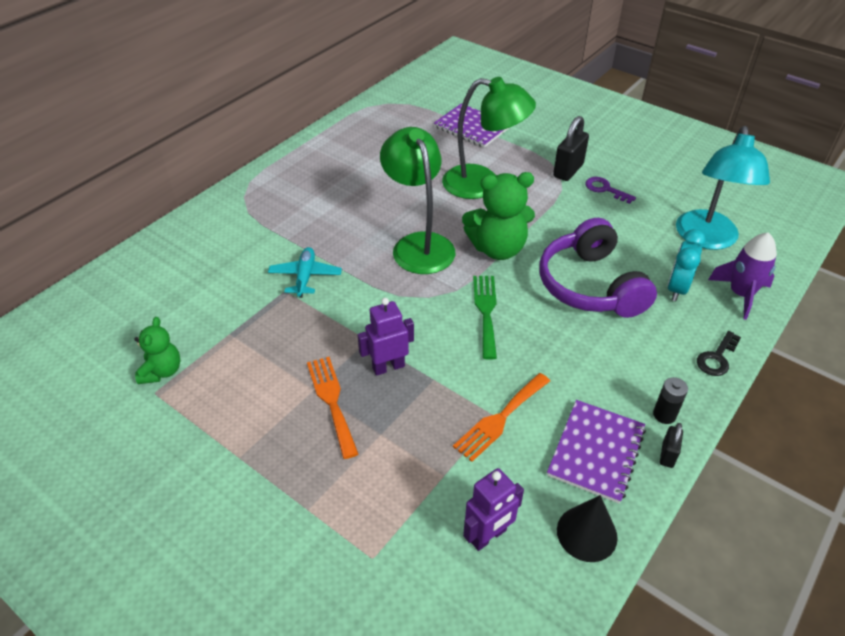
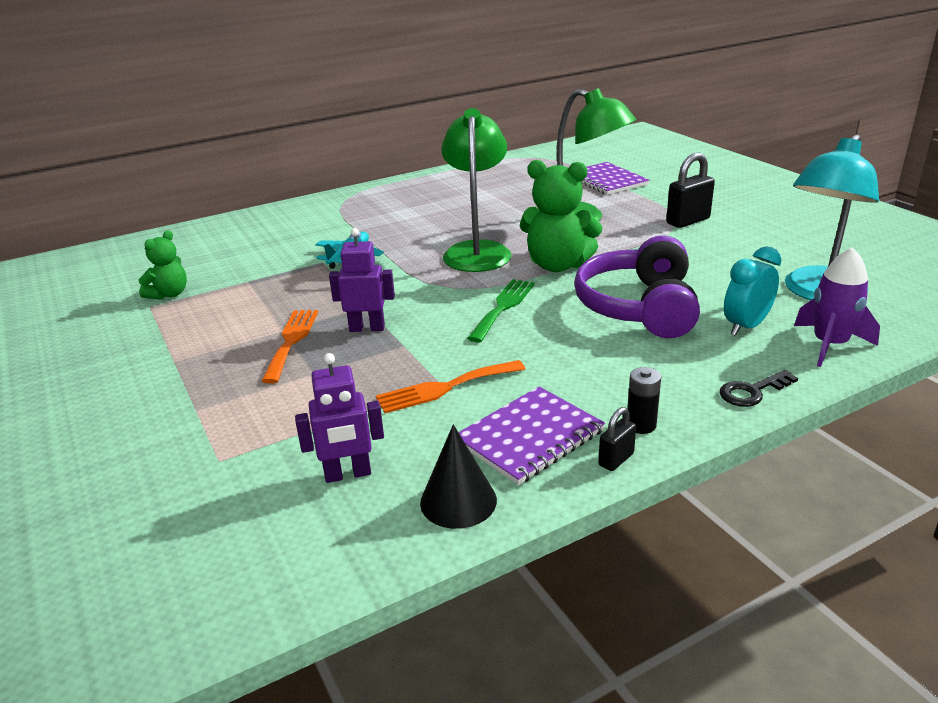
camera: 25 degrees right, 15 degrees down
purple key [585,177,636,204] -> none

